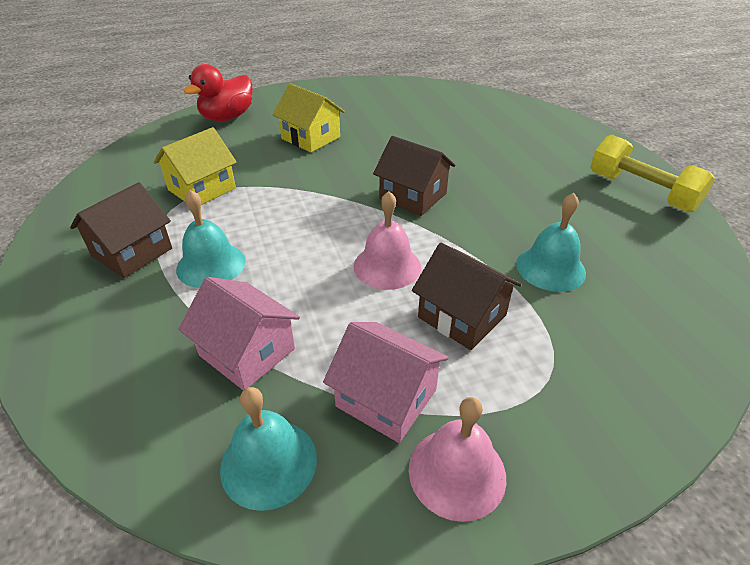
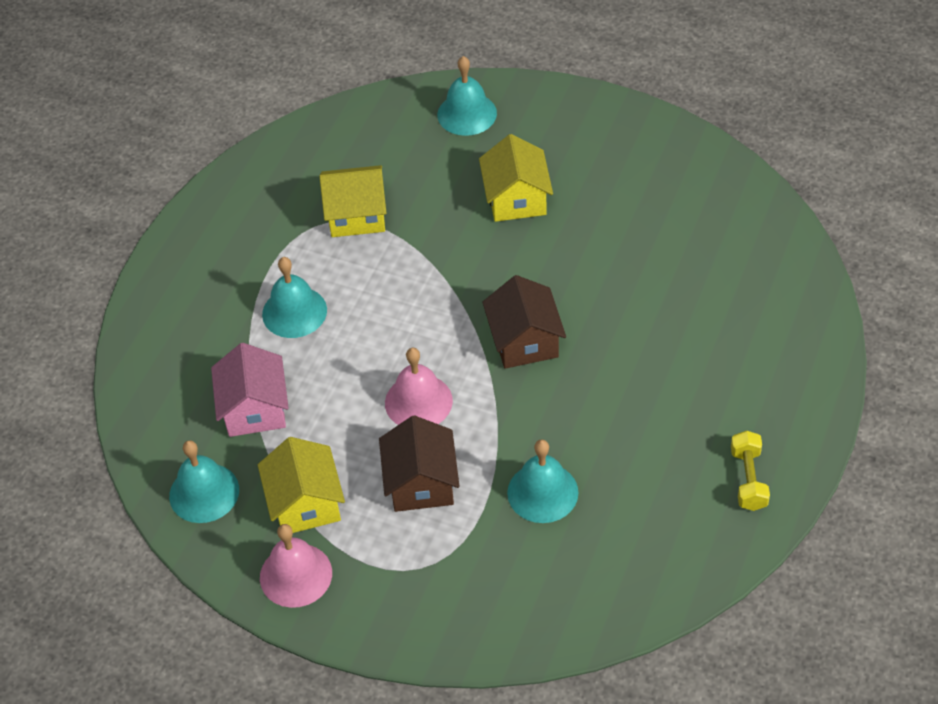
camera: 45 degrees right, 10 degrees up
brown house [70,182,172,278] -> none
red duck [184,64,253,121] -> turquoise bell [437,56,497,136]
pink house [323,322,449,443] -> yellow house [258,437,345,533]
yellow dumbbell [590,135,715,212] -> yellow dumbbell [731,431,770,511], size x0.60

